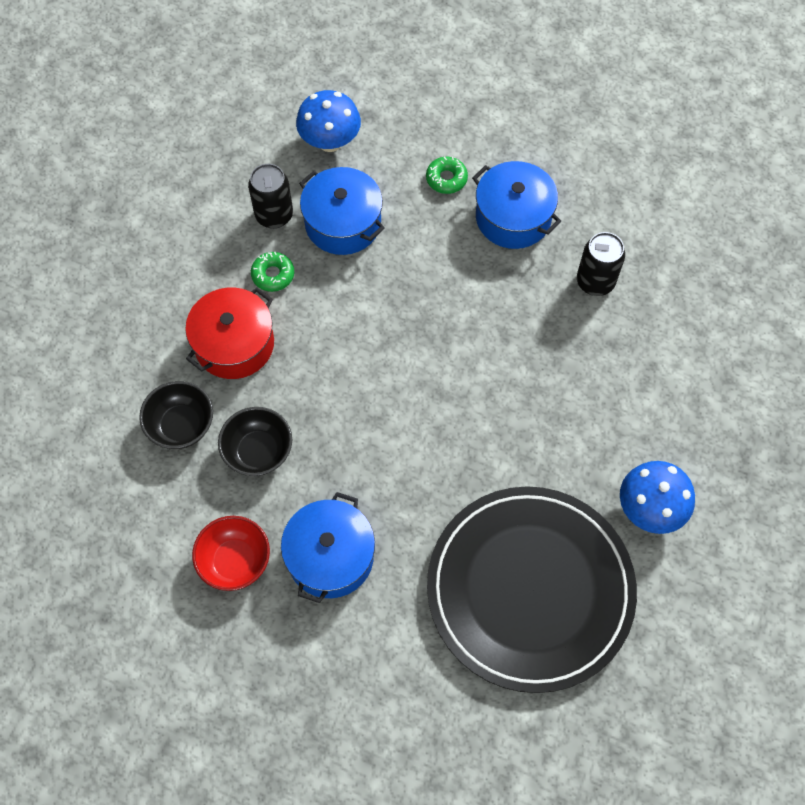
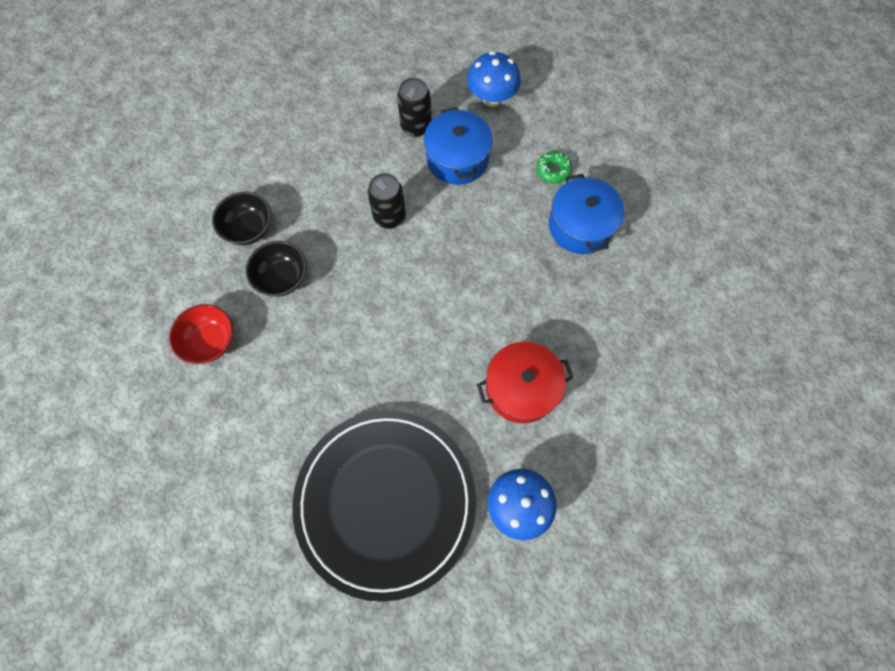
camera: 35 degrees right, 5 degrees up
red pot [185,288,274,379] -> red pot moved to [477,342,574,423]
green donut [251,252,294,292] -> none
blue pot [281,492,375,603] -> none
black can [577,232,625,296] -> black can moved to [367,173,406,229]

